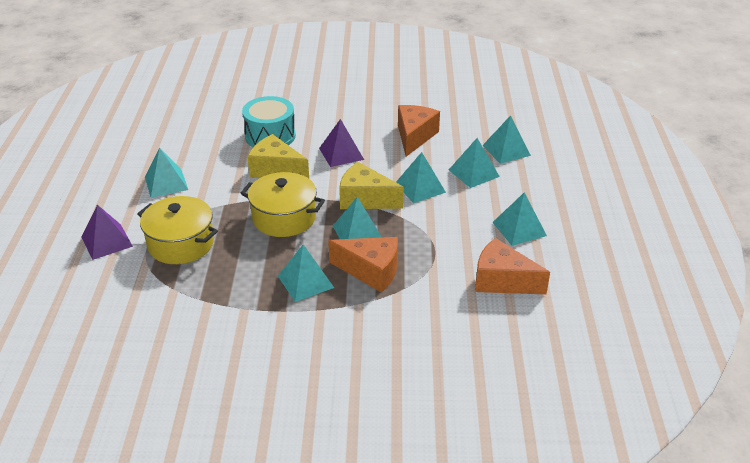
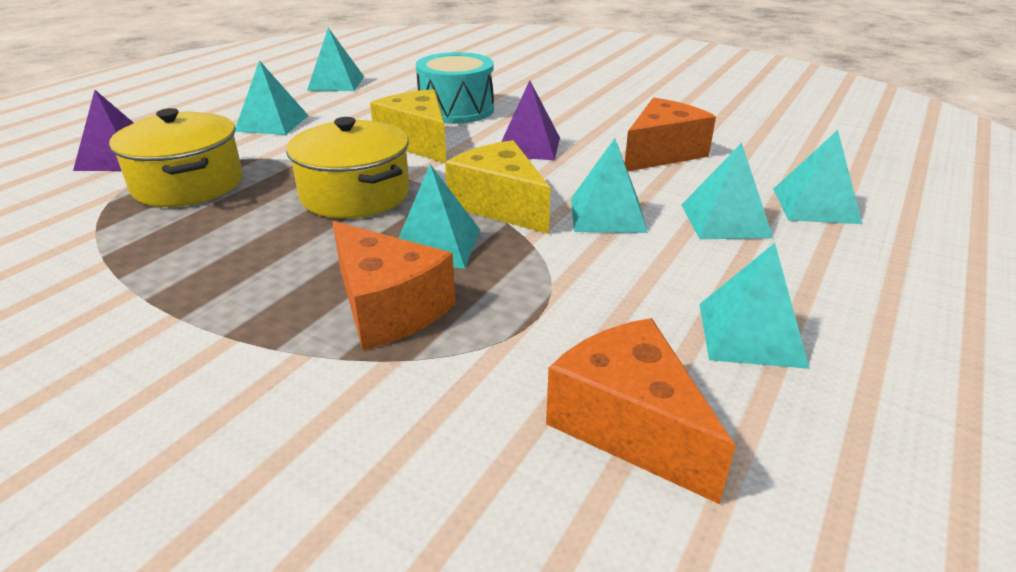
camera: 30 degrees right, 5 degrees down
turquoise pyramid [278,244,334,302] -> turquoise pyramid moved to [307,28,364,91]

